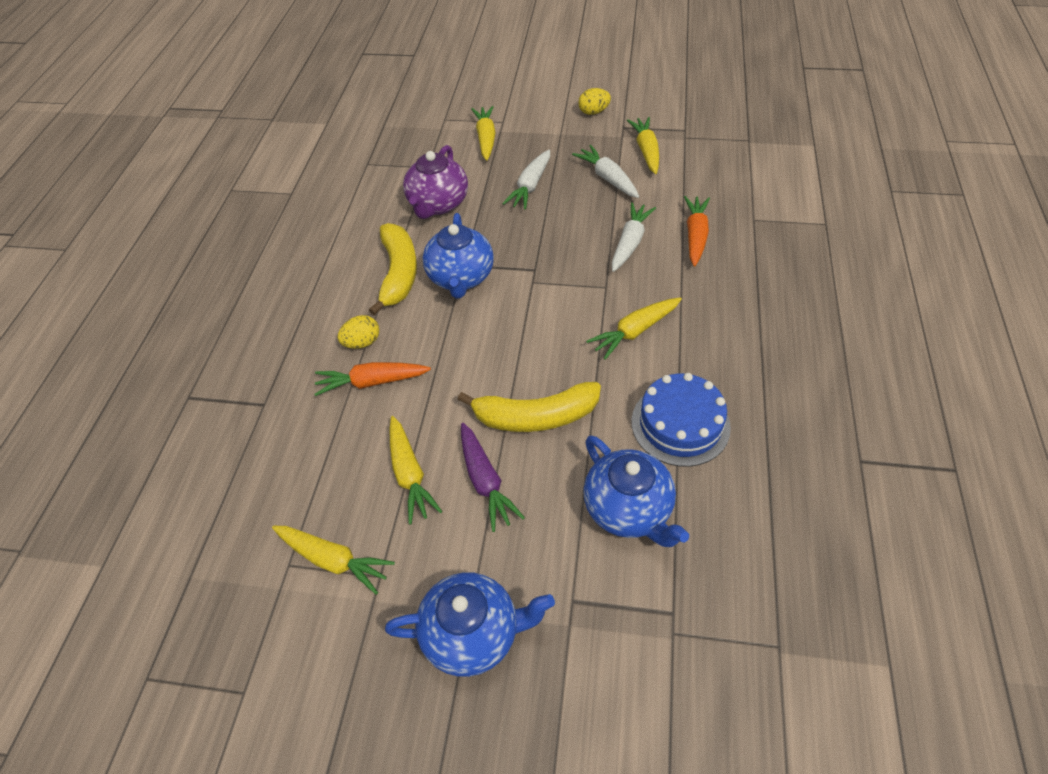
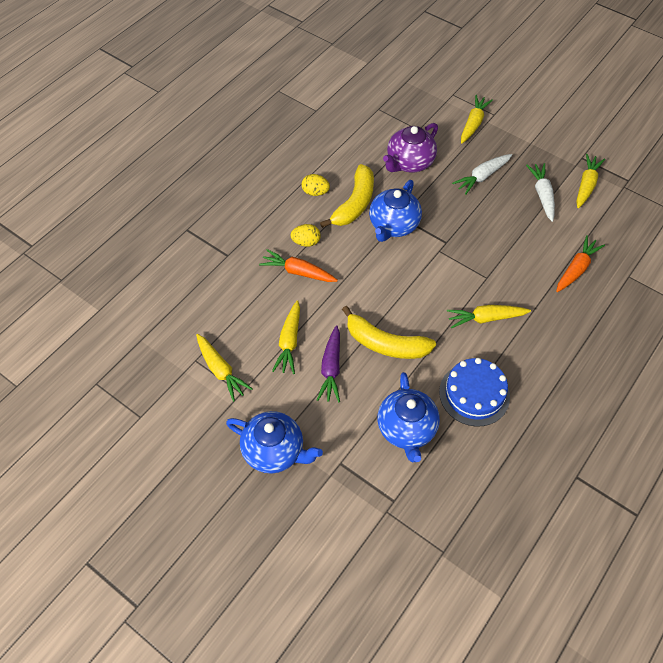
camera: 25 degrees right, 5 degrees up
yellow egg [578,88,611,115] -> yellow egg moved to [302,174,330,196]
white carrot [612,202,656,272] -> none

